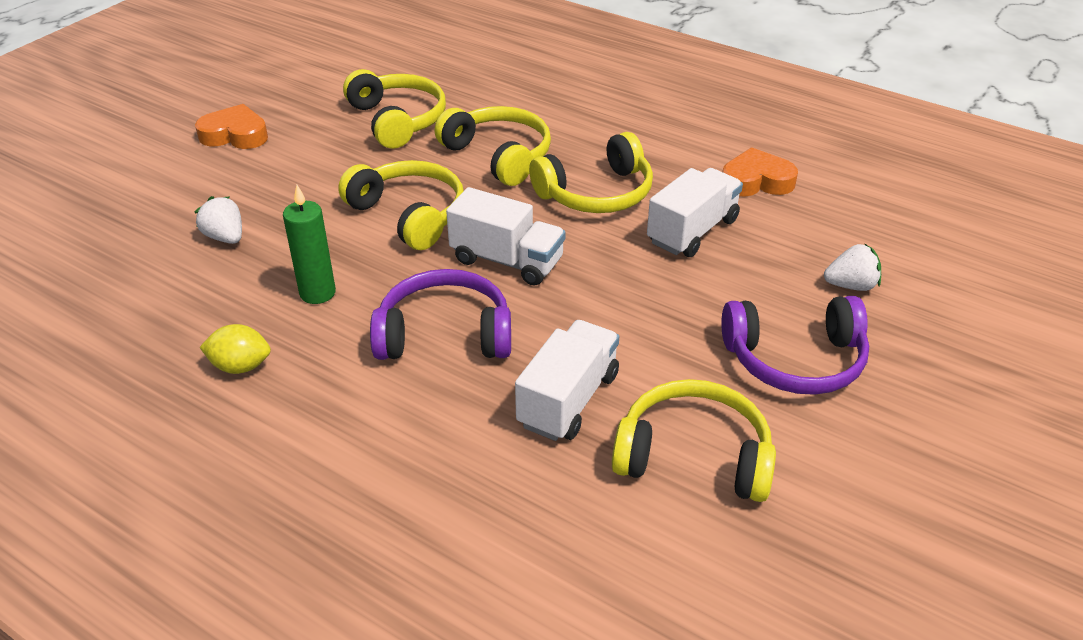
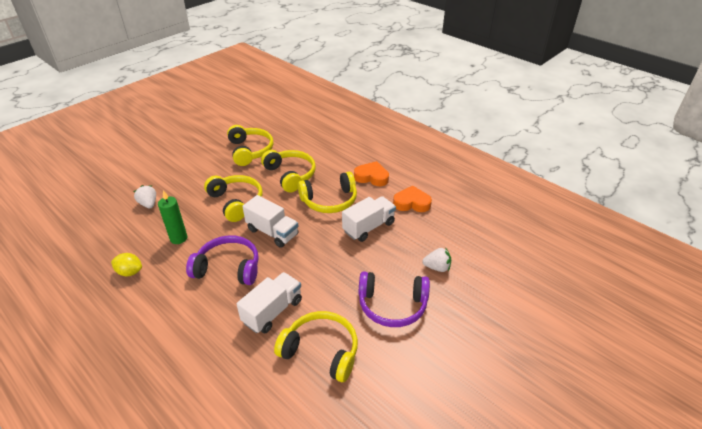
camera: 10 degrees right, 0 degrees up
orange heart [195,104,268,149] -> orange heart moved to [354,161,389,186]

